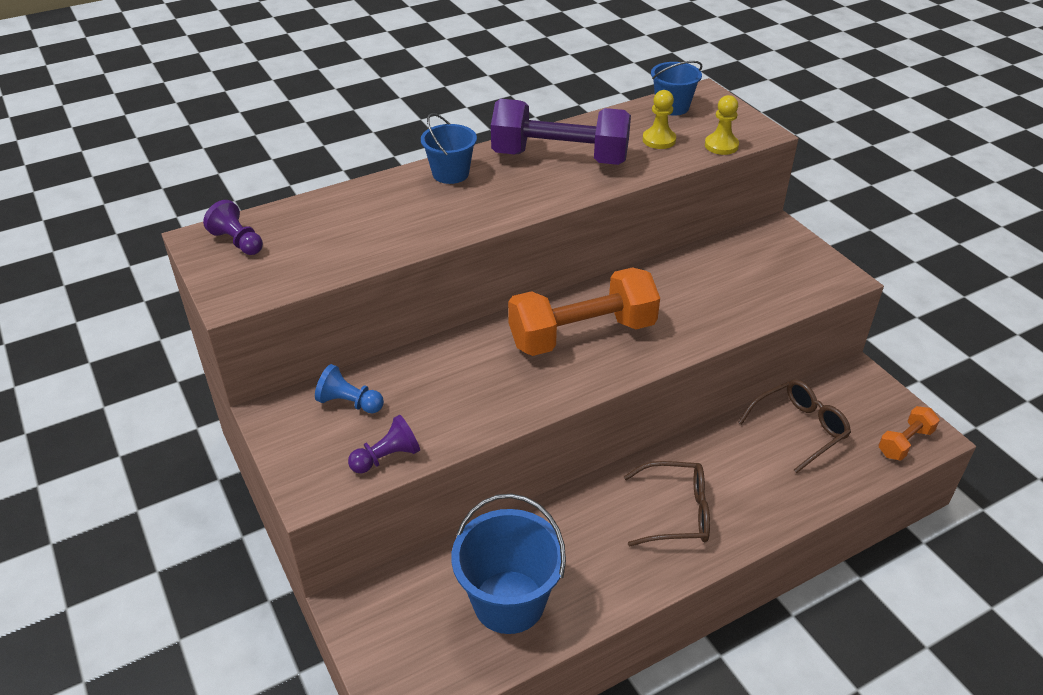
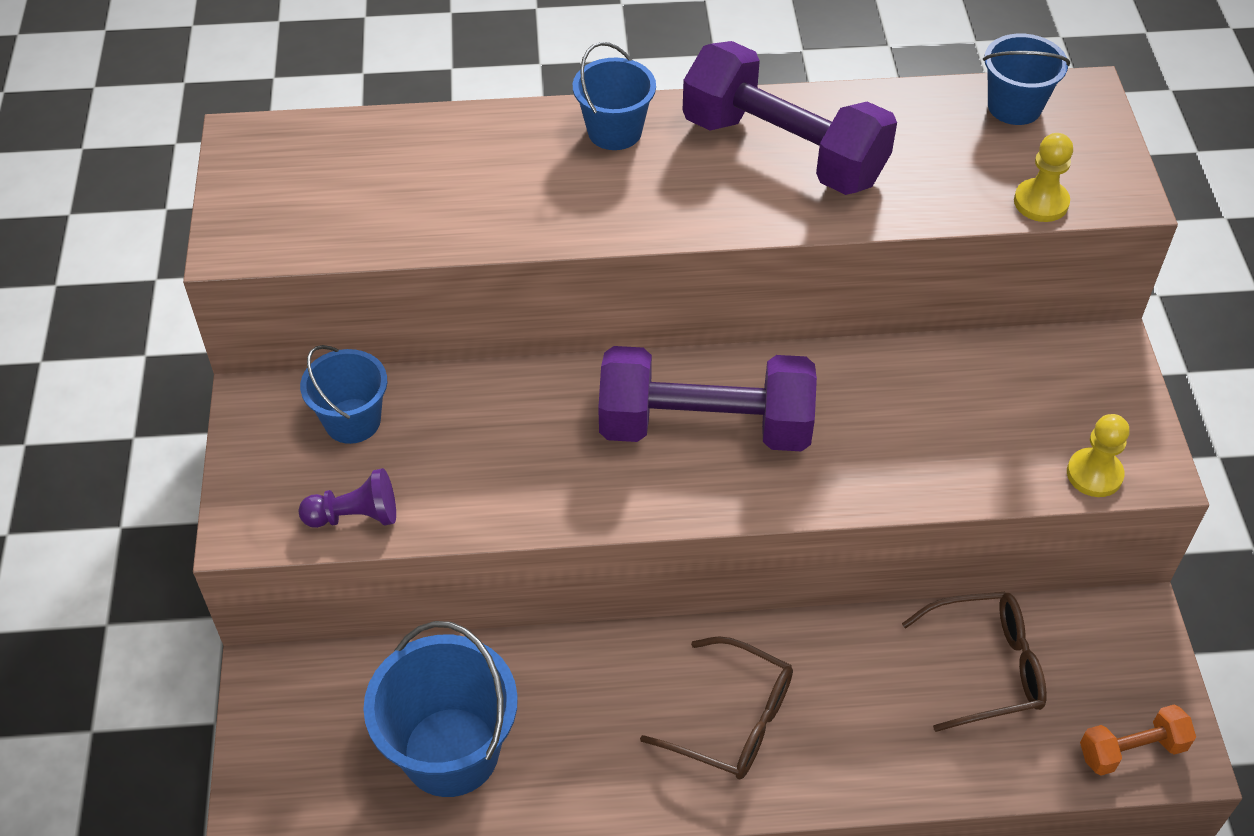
camera: 25 degrees right, 10 degrees up
purple pawn [203,200,263,255] -> none
blue pawn [315,364,384,413] -> blue bucket [300,345,387,444]
orange dumbbell [508,267,660,356] -> purple dumbbell [598,346,817,452]
yellow pawn [642,90,676,149] -> yellow pawn moved to [1067,414,1129,497]

